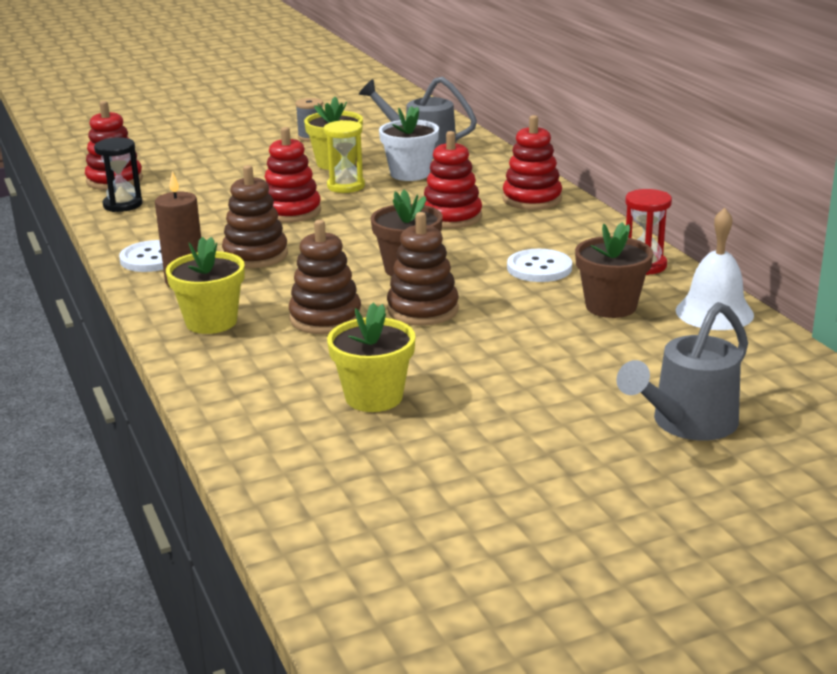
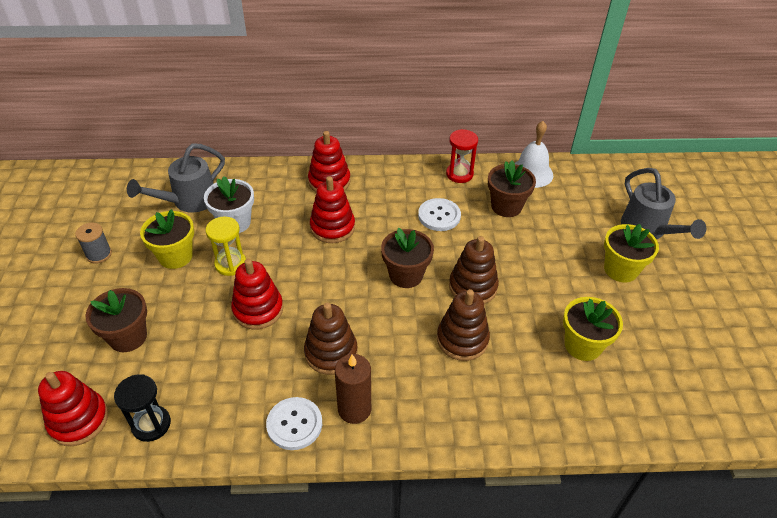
camera: 70 degrees left, 20 degrees up
yellow flower pot [166,237,245,334] -> yellow flower pot moved to [604,224,659,282]
none -> brown flower pot [85,288,147,352]

